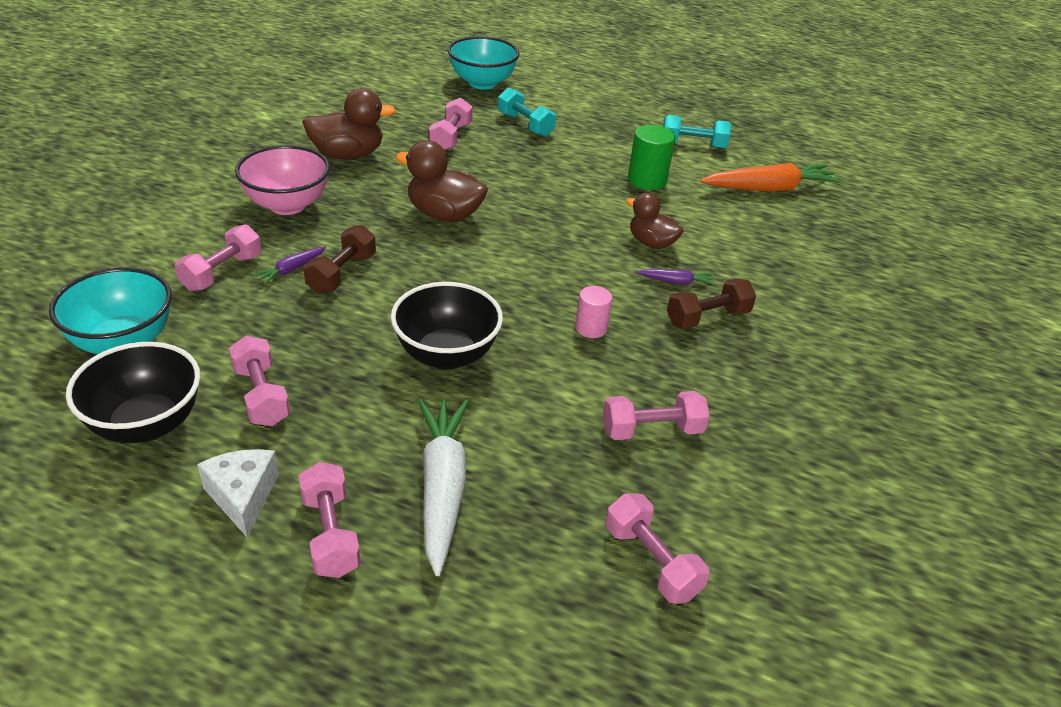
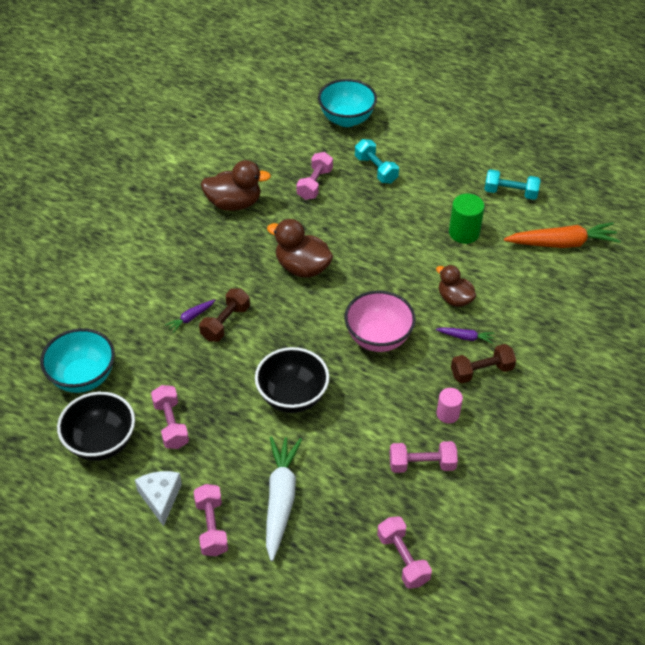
camera: 10 degrees right, 10 degrees up
pink dumbbell [175,224,262,291] -> none
pink bowl [235,145,330,215] -> pink bowl moved to [344,291,416,352]
pink cylinder [575,286,612,338] -> pink cylinder moved to [436,388,463,423]

